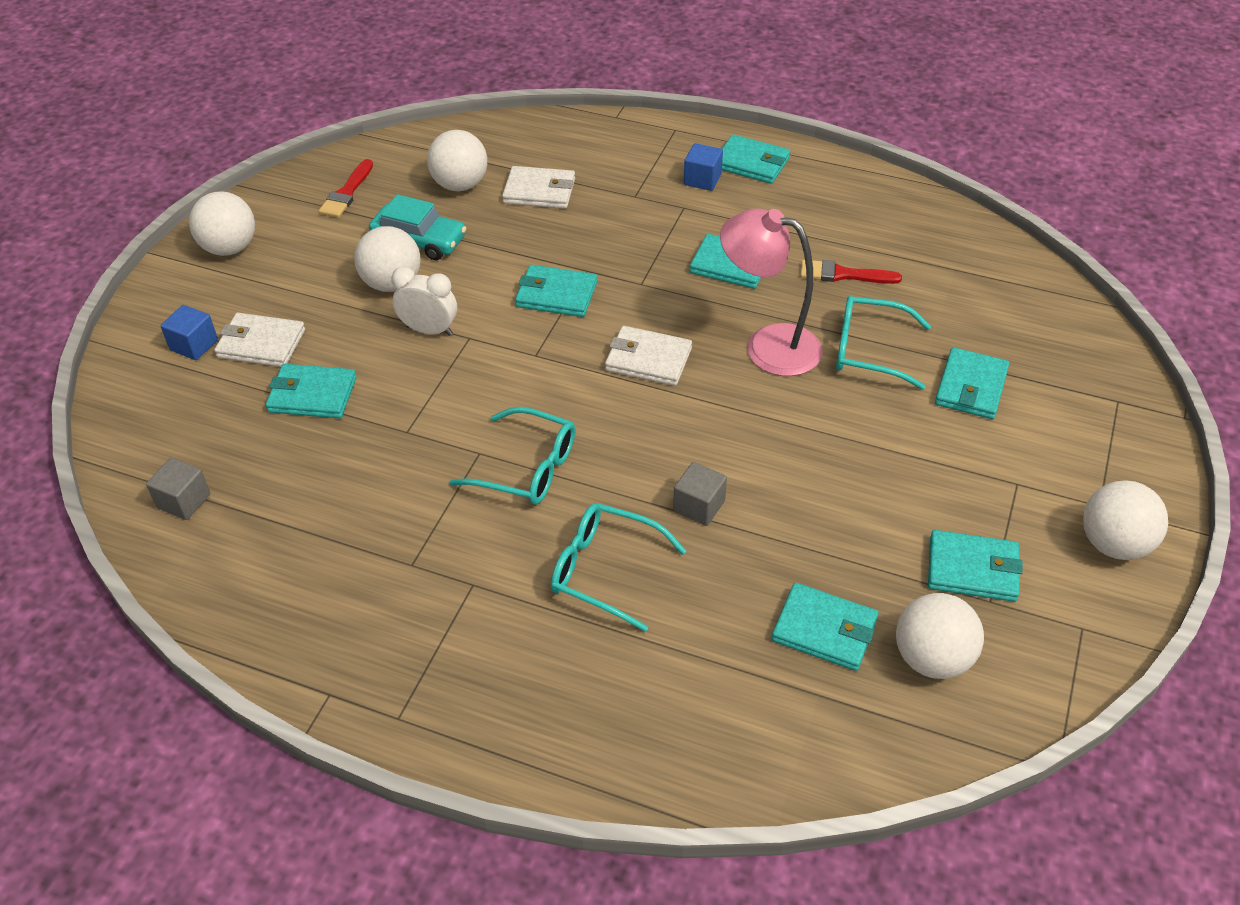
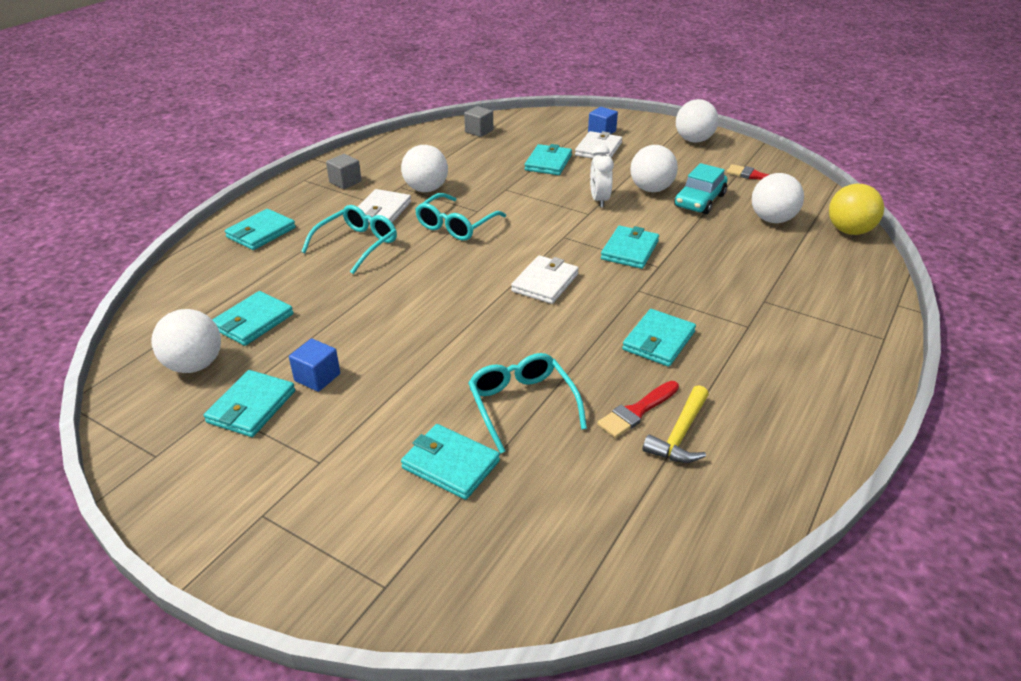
camera: 100 degrees right, 10 degrees down
white clock [391,267,457,336] -> white clock turned 150 degrees clockwise [590,144,614,208]
white wallet [502,166,575,209] -> white wallet moved to [358,189,411,223]
grey cube [673,462,727,526] -> grey cube moved to [326,154,362,189]
blue cube [684,143,723,191] -> blue cube moved to [289,338,340,392]
pink lamp [720,208,823,376] -> none
turquoise wallet [722,134,790,184] -> turquoise wallet moved to [225,209,296,250]
red brush [800,260,902,284] -> red brush turned 150 degrees counterclockwise [597,381,679,438]
turquoise glasses [836,296,931,390] -> turquoise glasses turned 45 degrees counterclockwise [468,353,587,454]
white ball [1083,480,1168,560] -> white ball moved to [401,145,448,192]
none -> yellow hammer [642,385,709,463]
none -> yellow ball [829,184,884,235]

